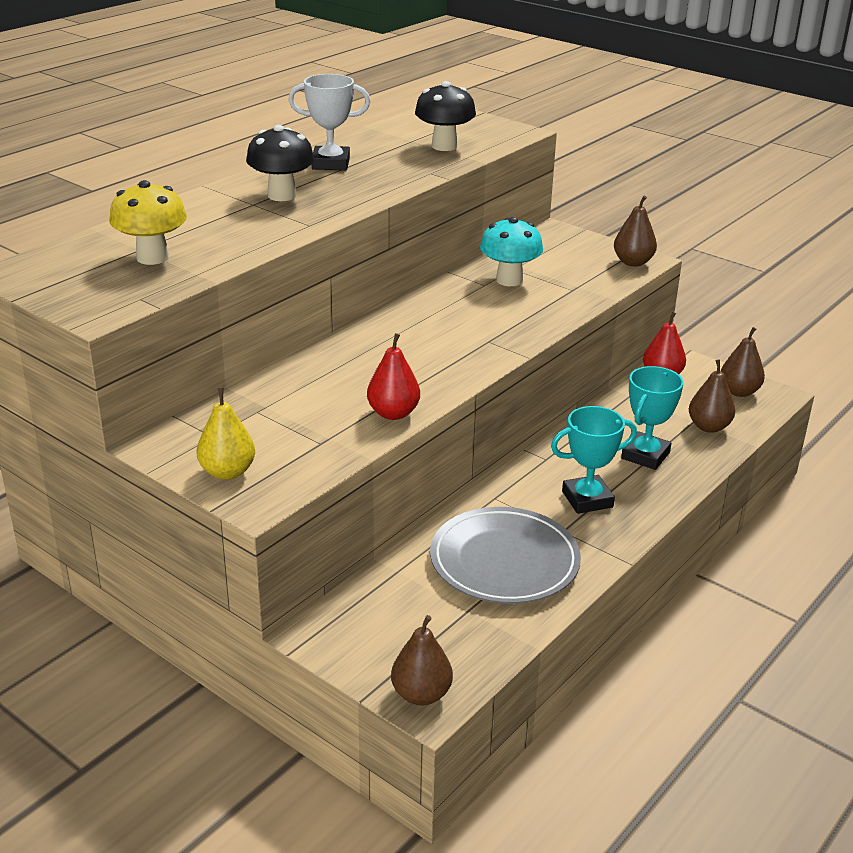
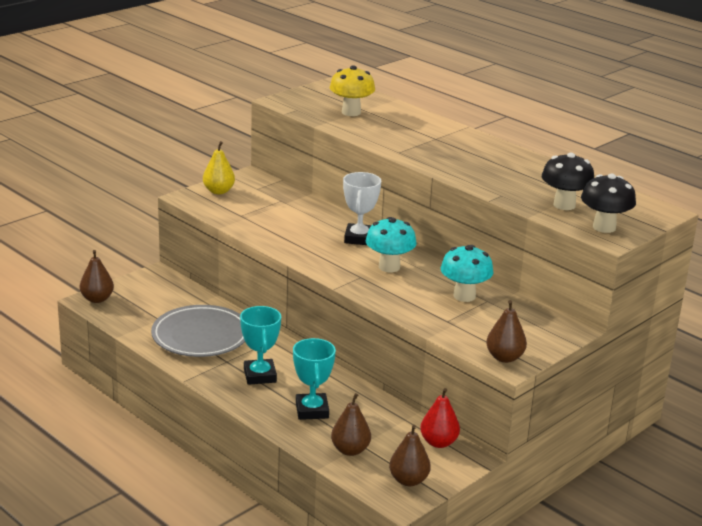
camera: 95 degrees right, 5 degrees down
black mushroom [246,125,314,201] -> black mushroom moved to [581,173,636,233]
white trophy [288,74,370,170] -> white trophy moved to [343,172,381,245]
red pear [367,333,420,420] -> none
turquoise trophy [621,366,684,470] -> turquoise trophy turned 45 degrees clockwise [293,338,336,420]
none -> turquoise mushroom [366,217,417,272]

